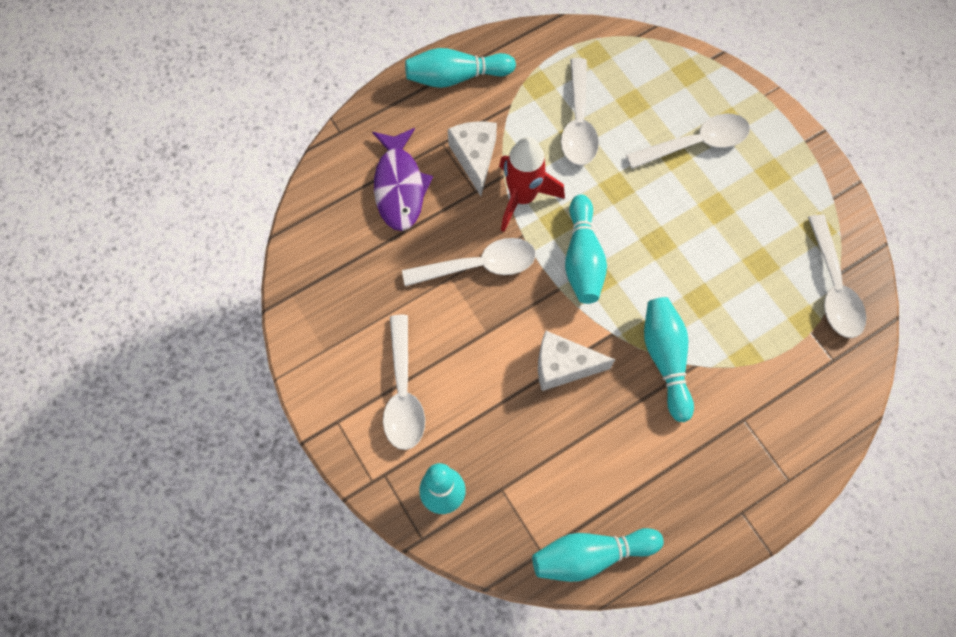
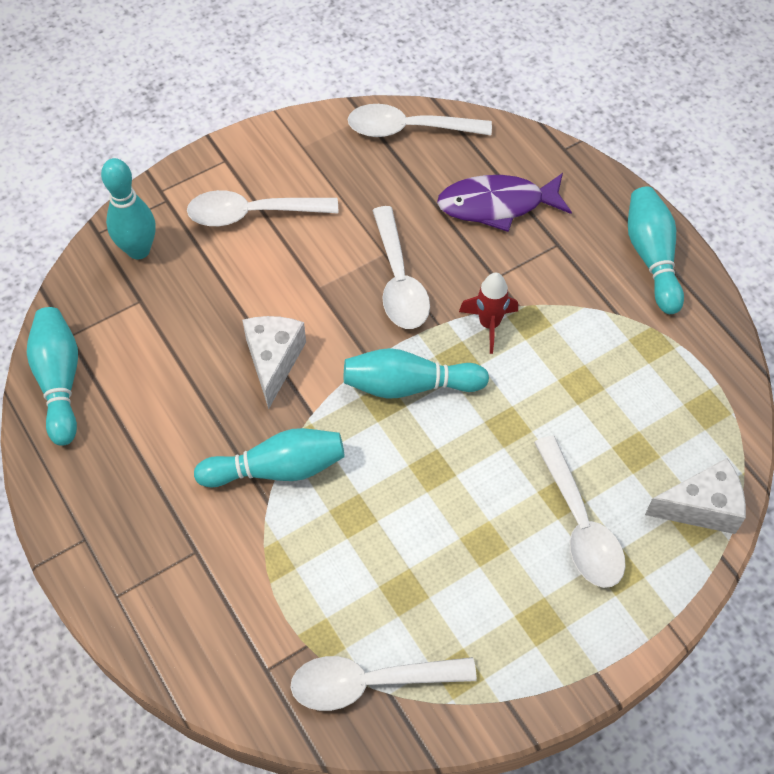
camera: 90 degrees right, 10 degrees down
white cheese [448,121,497,196] -> white cheese moved to [645,458,746,534]
red rocket [499,137,565,232] -> red rocket [459,273,518,354], size x0.66
white spoon [561,58,599,165] -> white spoon moved to [347,104,492,137]

